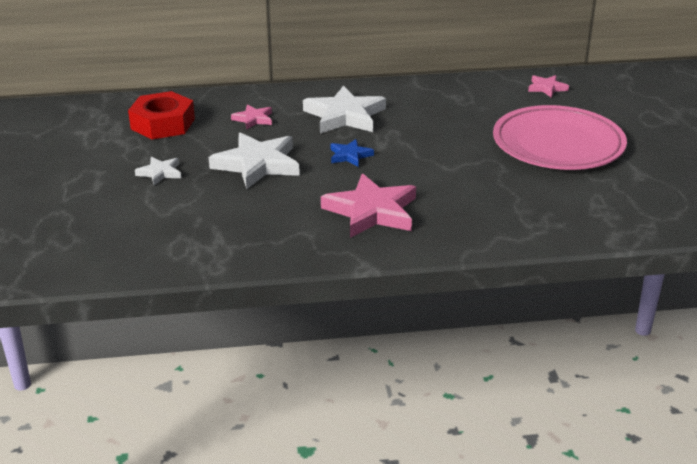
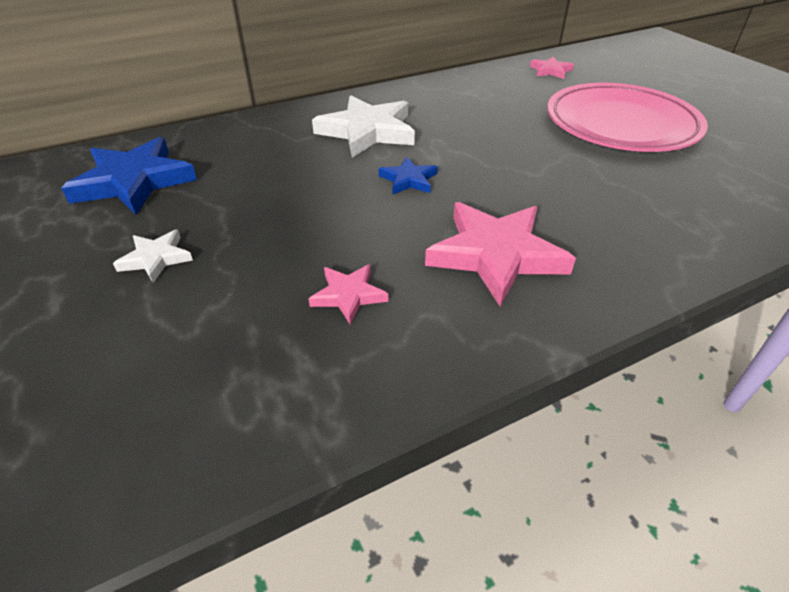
camera: 20 degrees left, 10 degrees up
red nut [128,91,195,139] -> blue star [61,137,197,215]
white star [209,132,300,189] -> none
pink star [231,104,272,130] -> pink star moved to [309,264,388,325]

